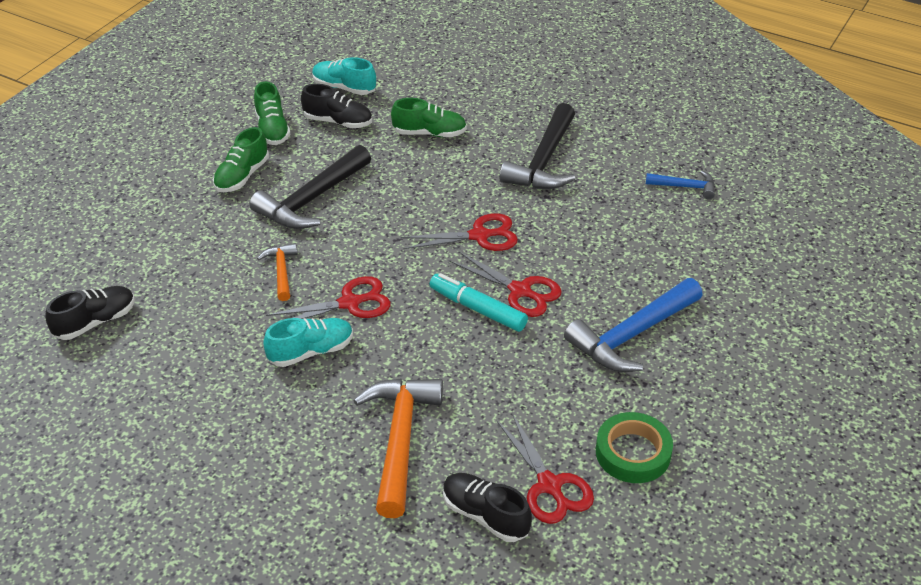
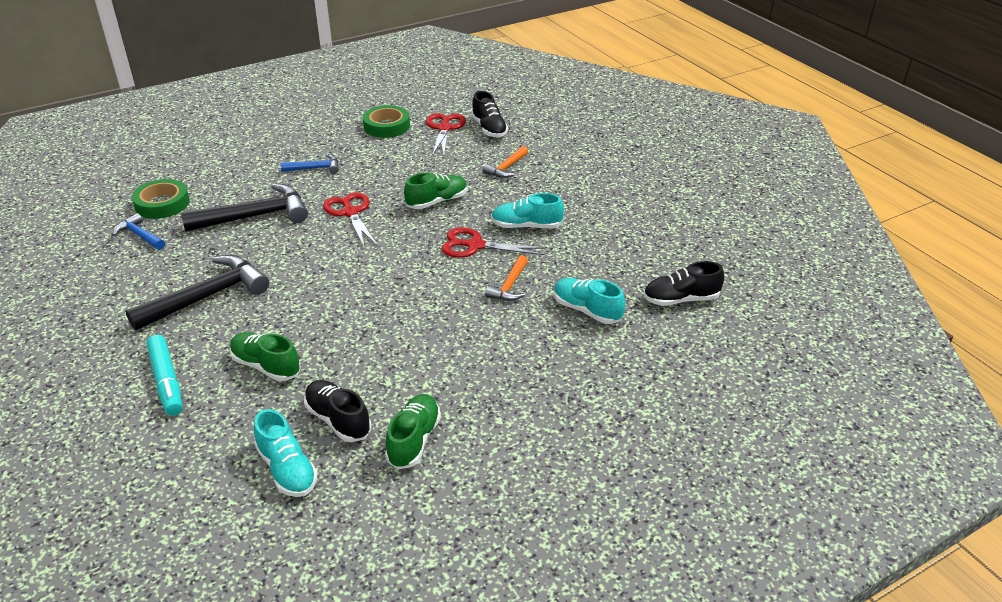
camera: 150 degrees left, 5 degrees down
green shoe [213,127,269,192] -> green shoe moved to [404,173,468,209]
black hammer [249,145,371,229] -> black hammer moved to [181,183,308,232]
orange hammer [353,379,443,518] -> orange hammer [483,146,528,178], size x0.52
red scissors [401,213,518,251] -> none
turquoise marker [430,273,528,332] -> turquoise marker moved to [146,335,183,416]
blue hammer [564,278,703,372] -> blue hammer [281,154,339,174], size x0.52
none -> green tape [132,179,190,219]
none -> turquoise shoe [554,278,625,324]

